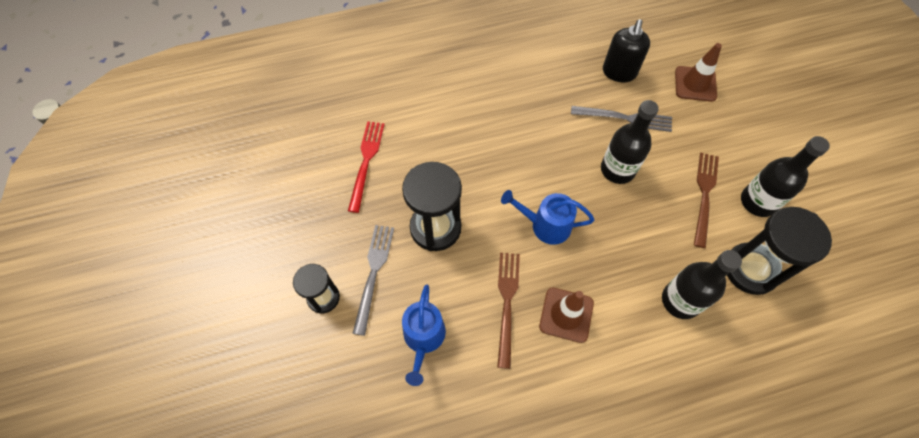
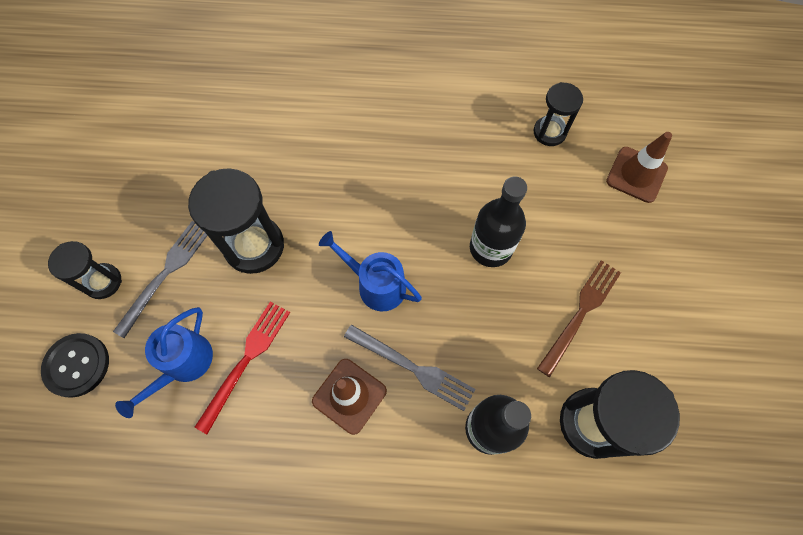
camera: 20 degrees right, 5 degrees up
red fork [348,121,385,213] -> red fork moved to [195,302,290,434]
brown fork [497,253,520,369] -> none
grey fork [571,106,672,132] -> grey fork moved to [344,324,475,411]
black soap dispenser [603,19,650,82] -> black hourglass [534,82,583,146]
black bottle [741,136,830,217] -> none
none -> black button [41,333,109,398]

